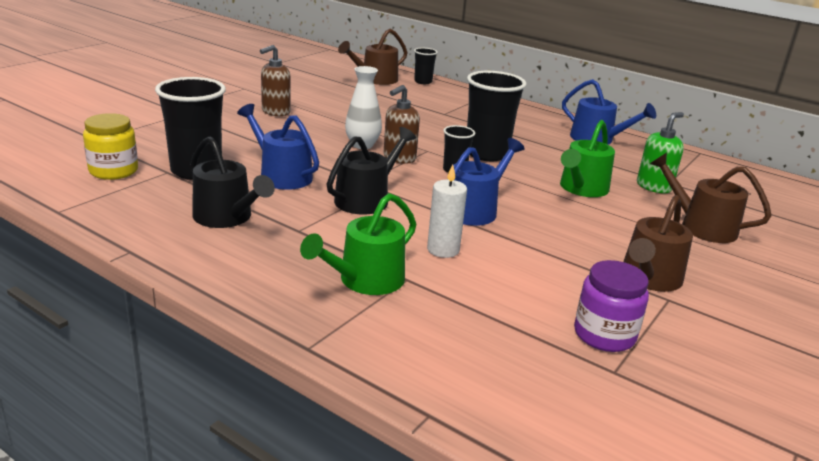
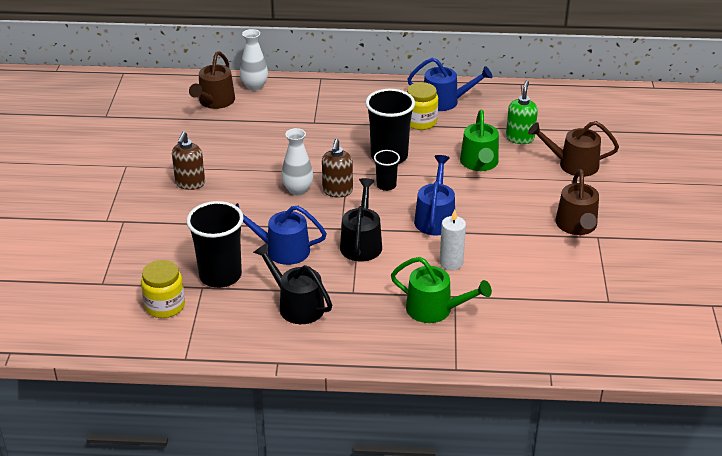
camera: 30 degrees left, 10 degrees up
black watering can [190,136,275,228] -> black watering can turned 150 degrees counterclockwise [253,243,332,324]
green watering can [300,193,416,295] -> green watering can turned 75 degrees counterclockwise [391,257,492,323]
black cup [414,48,438,84] -> white vase [240,29,268,91]
purple jar [574,260,649,352] -> none
none -> yellow jar [407,82,438,130]

